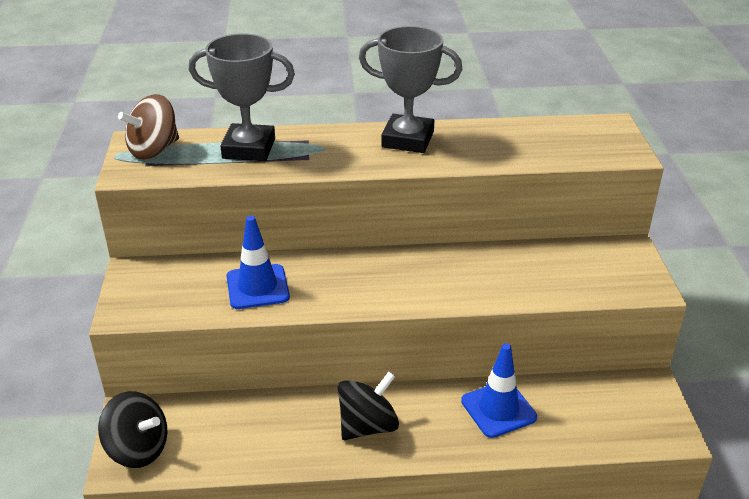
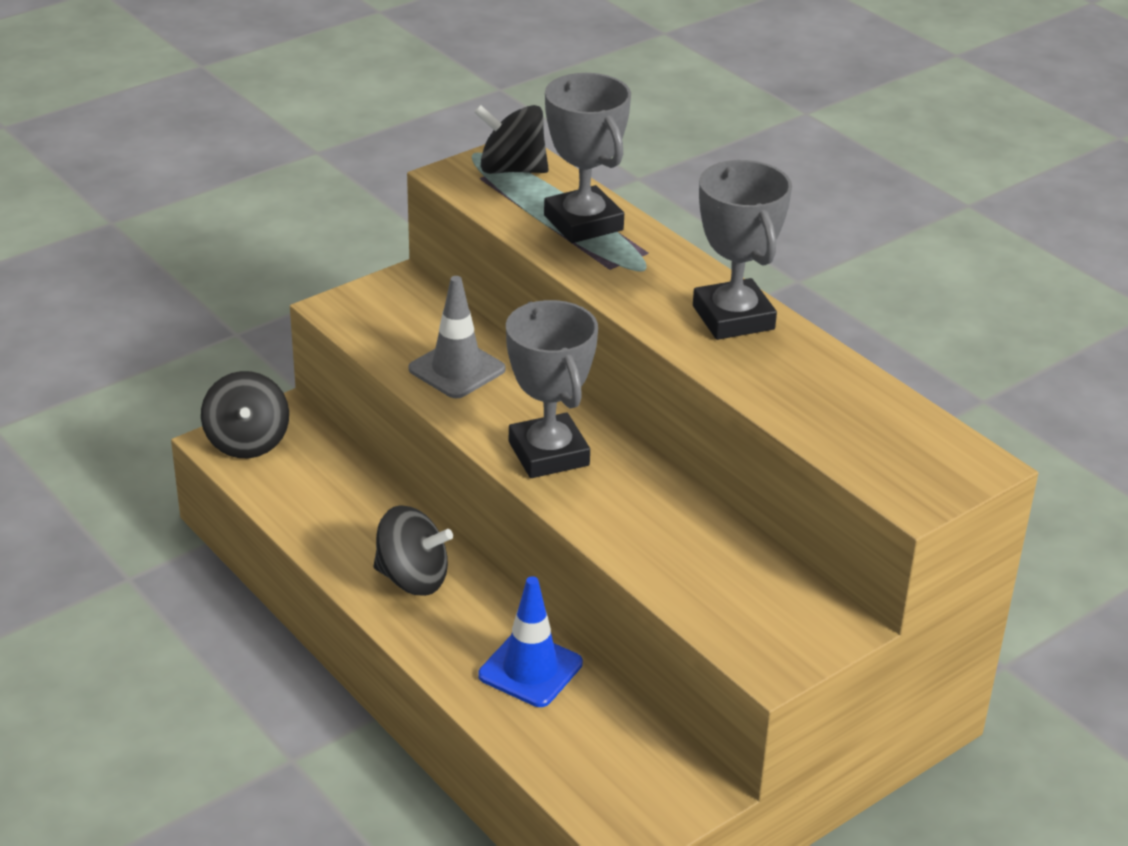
camera: 55 degrees right, 0 degrees up
brown spinning top [118,94,179,160] -> black spinning top [474,105,549,174]
blue traffic cone [226,216,290,309] -> grey traffic cone [409,276,505,399]
none -> grey trophy [506,300,598,478]

